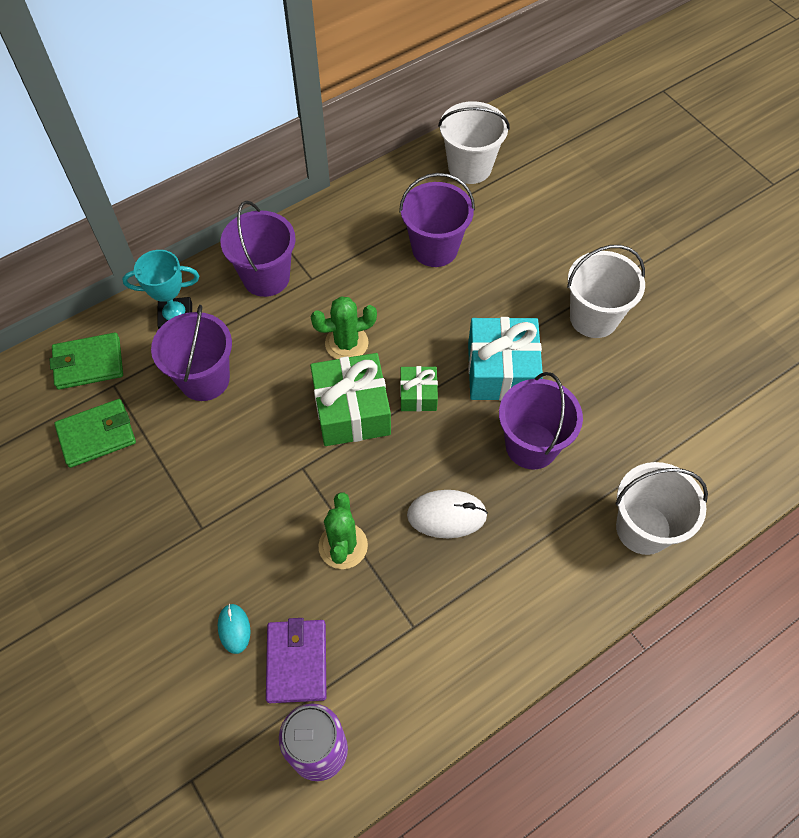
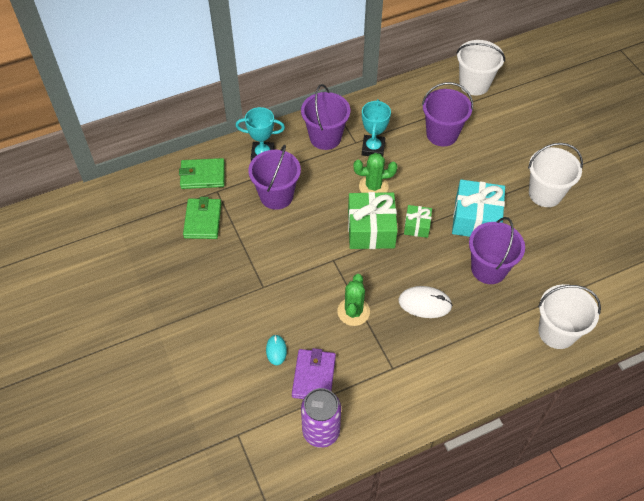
camera: 10 degrees right, 5 degrees down
green wallet [54,399,136,468] -> green wallet turned 75 degrees counterclockwise [183,197,222,239]
none -> turquoise trophy [362,99,391,157]

